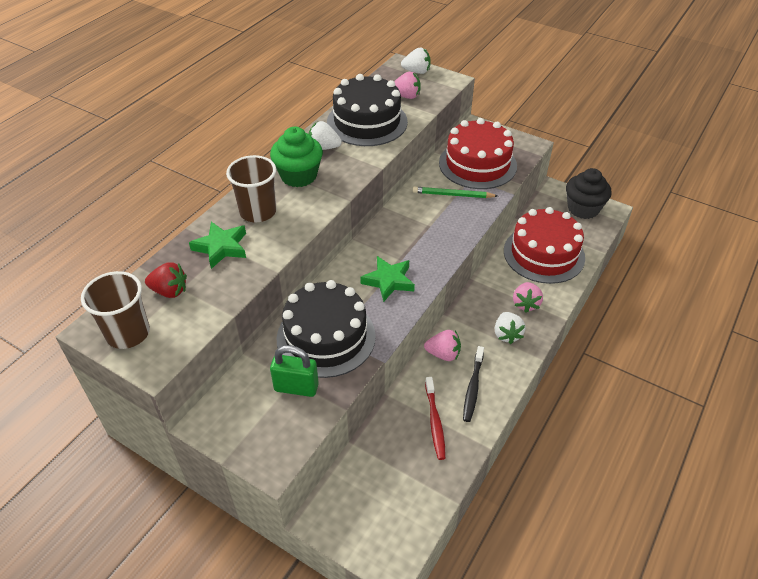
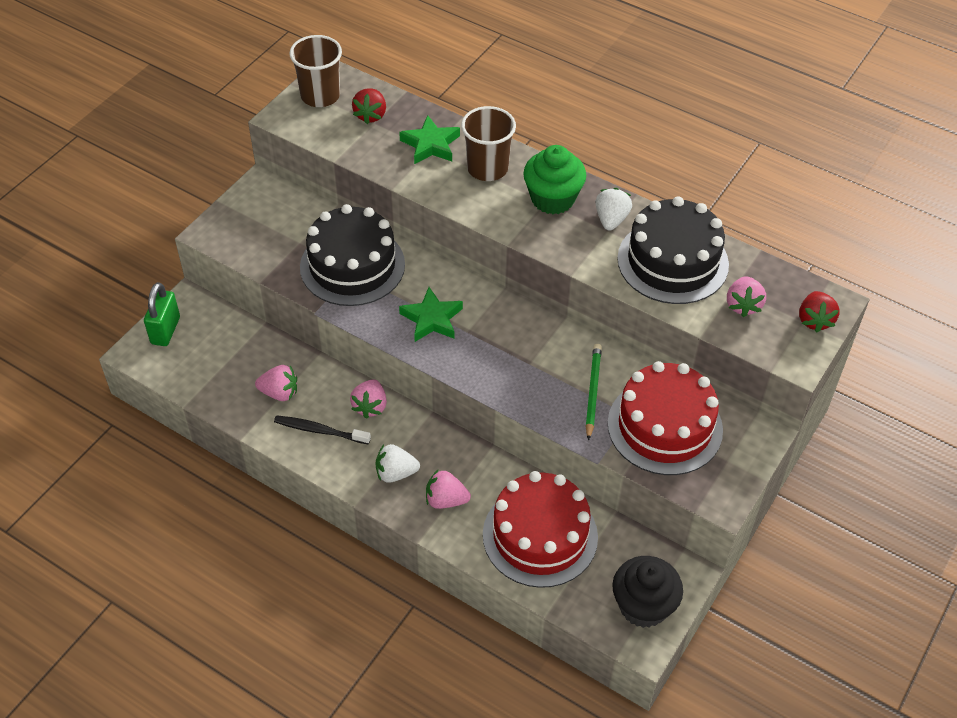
camera: 90 degrees right, 5 degrees up
green padlock [270,345,319,397] -> green padlock moved to [144,282,180,346]
white strawberry [401,48,431,74] -> red strawberry [799,291,840,333]
red toothbrush [425,377,446,460] -> pink strawberry [255,365,297,401]

